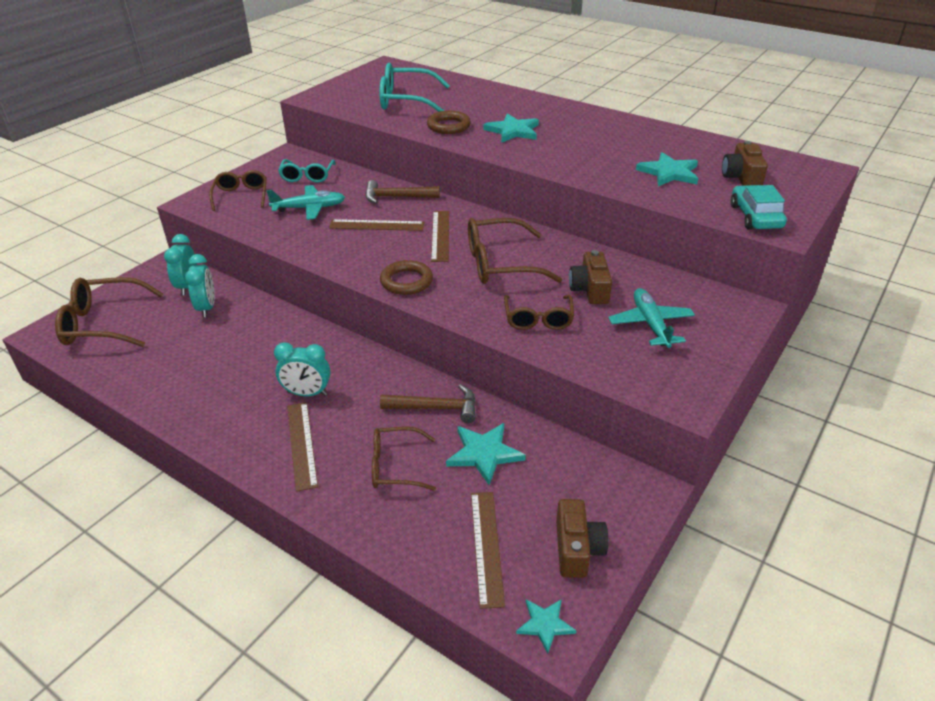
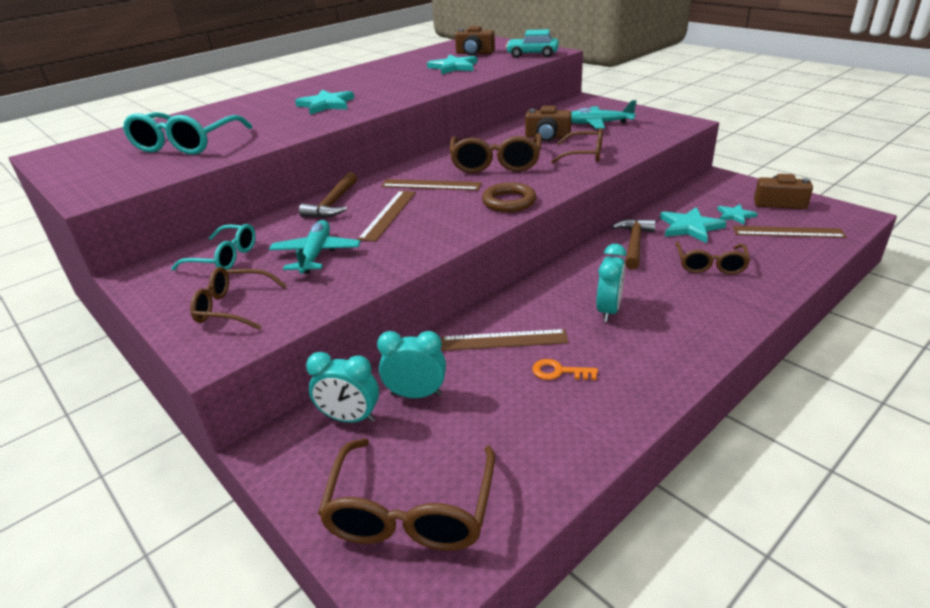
camera: 75 degrees left, 5 degrees down
brown ruler [287,402,318,492] -> brown ruler moved to [442,329,568,351]
brown ring [427,111,471,134] -> none
turquoise star [516,599,576,654] -> turquoise star moved to [717,204,758,225]
none -> orange key [532,359,598,380]

